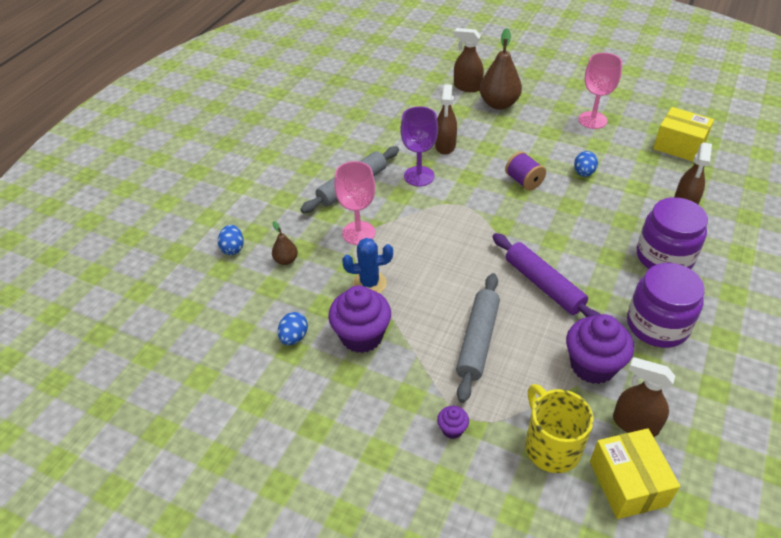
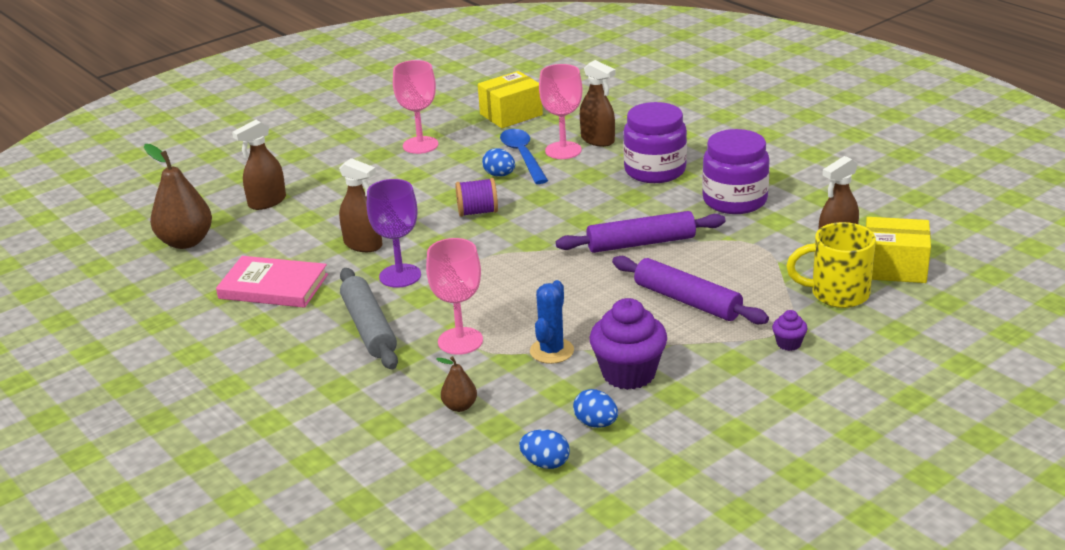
camera: 65 degrees left, 15 degrees down
blue egg [218,225,244,255] -> blue egg moved to [519,429,570,469]
grey rolling pin [456,273,500,403] -> purple rolling pin [612,256,769,324]
brown pear [480,28,522,110] -> brown pear moved to [144,144,212,249]
purple cupcake [566,314,634,384] -> none
none -> pink book [216,256,328,308]
none -> blue spoon [500,129,548,184]
none -> pink goblet [539,64,583,159]

